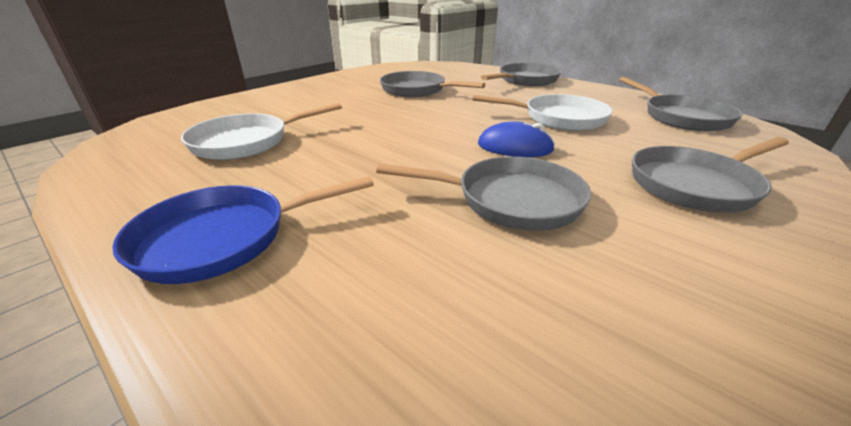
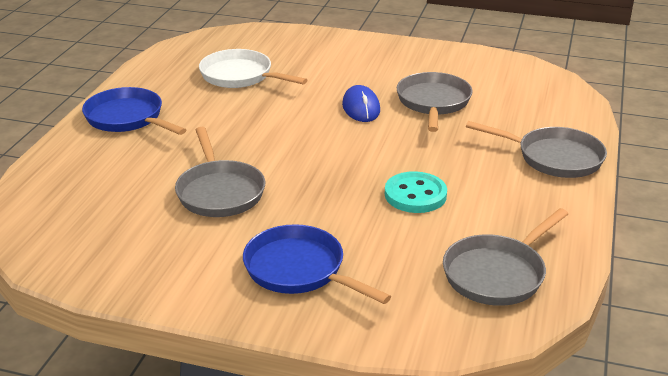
camera: 65 degrees right, 0 degrees up
white pan [473,94,613,131] -> turquoise button [385,171,447,213]
blue mouse [478,121,555,157] -> blue mouse moved to [342,85,380,122]
grey pan [632,137,789,212] -> blue pan [243,224,391,304]

